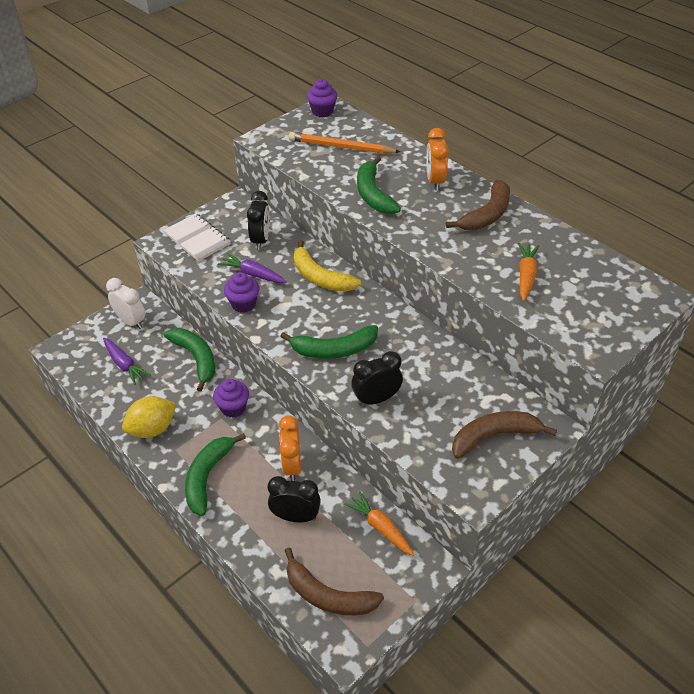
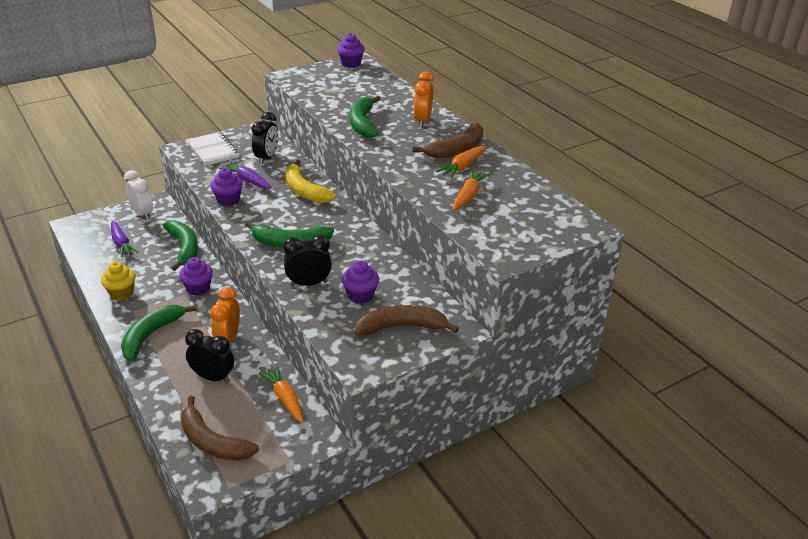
camera: 10 degrees right, 10 degrees down
yellow lemon [122,396,176,438] -> yellow cupcake [101,262,136,300]
orange pencil [289,132,400,154] -> none
none -> purple cupcake [342,260,379,304]
none -> orange carrot [436,146,486,178]

